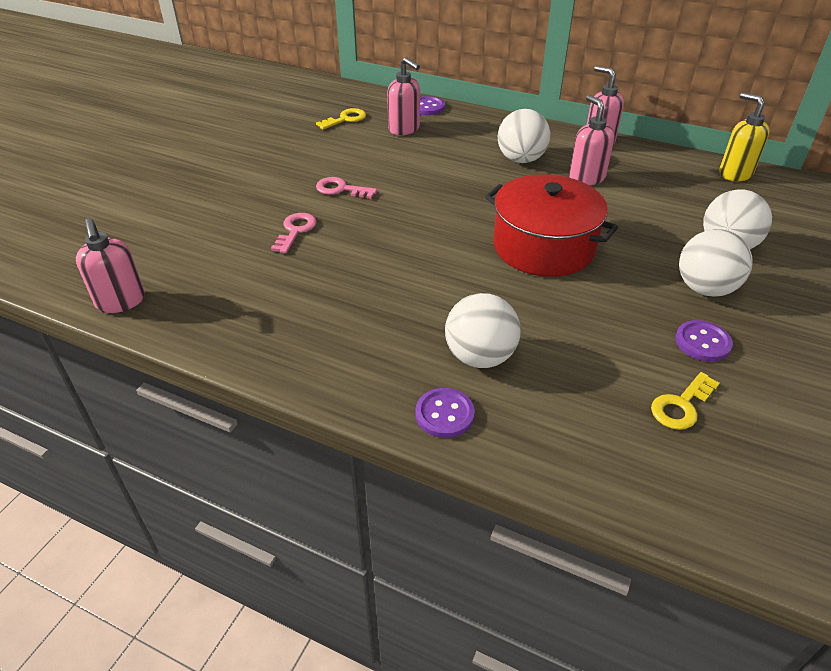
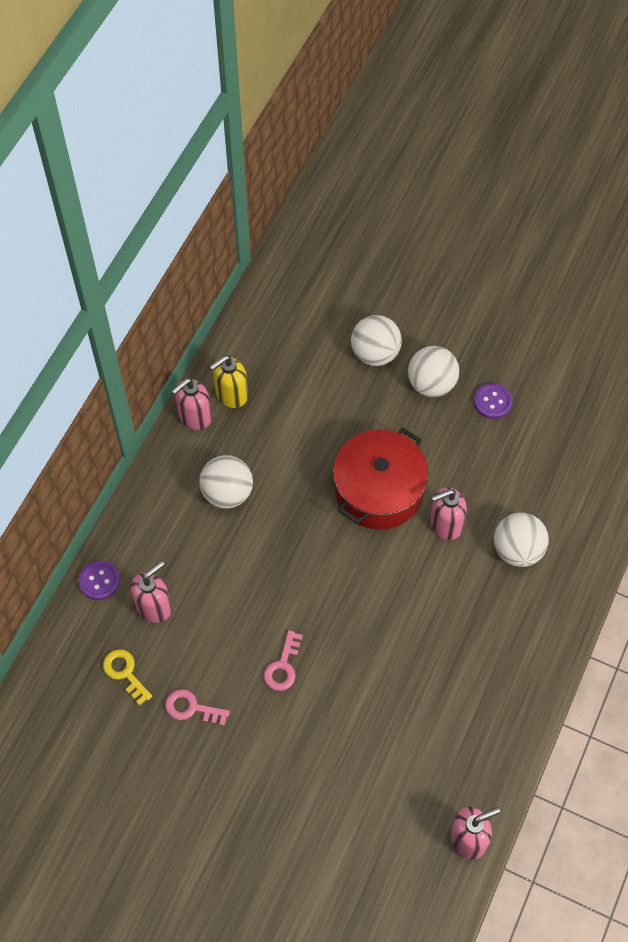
camera: 90 degrees left, 20 degrees up
pink key [271,213,316,254] -> pink key moved to [165,689,230,726]
purple button [415,388,475,438] -> none
pink soap dispenser [569,95,615,185] -> pink soap dispenser moved to [430,487,467,540]
yellow key [651,372,720,430] -> none
yellow soap dispenser [719,92,769,181] -> yellow soap dispenser moved to [209,355,248,408]

